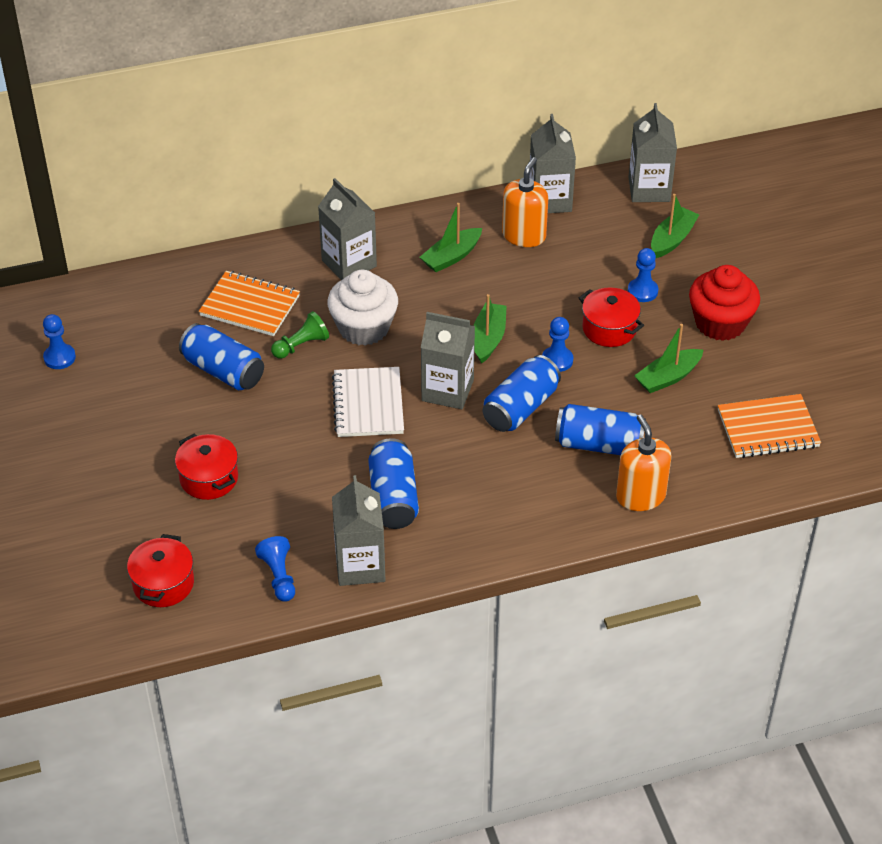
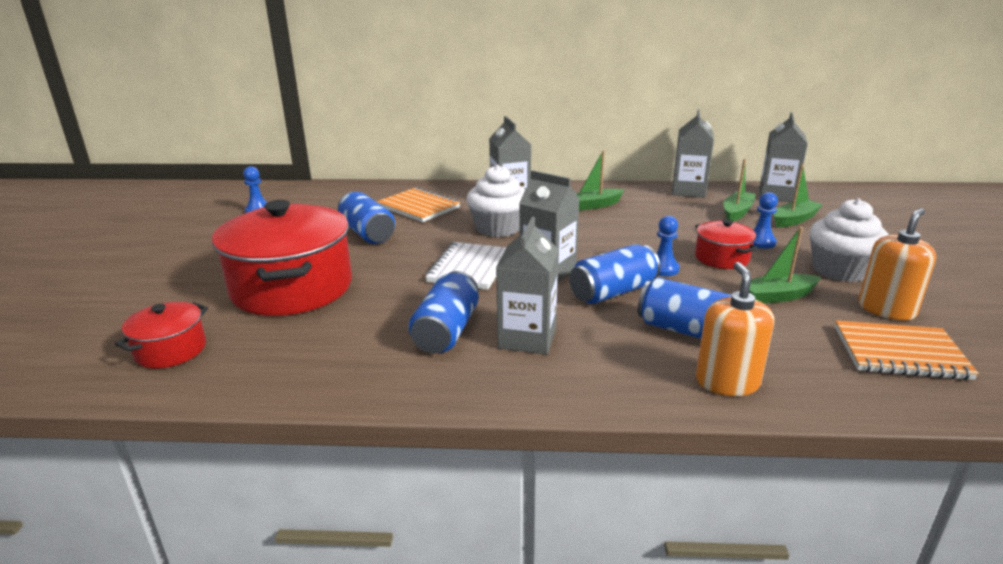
camera: 20 degrees right, 20 degrees down
red pot [175,434,238,500] -> red pot [212,200,352,316], size x2.08
blue pawn [255,536,295,601] -> none
green pawn [271,311,329,359] -> none
grey carton [332,475,386,586] -> grey carton moved to [496,217,559,355]
green boat [473,294,507,364] -> green boat moved to [723,159,756,222]
orange soap dispenser [502,157,548,247] -> orange soap dispenser moved to [858,208,936,320]
red cupcake [689,265,760,341] -> white cupcake [810,198,889,282]

